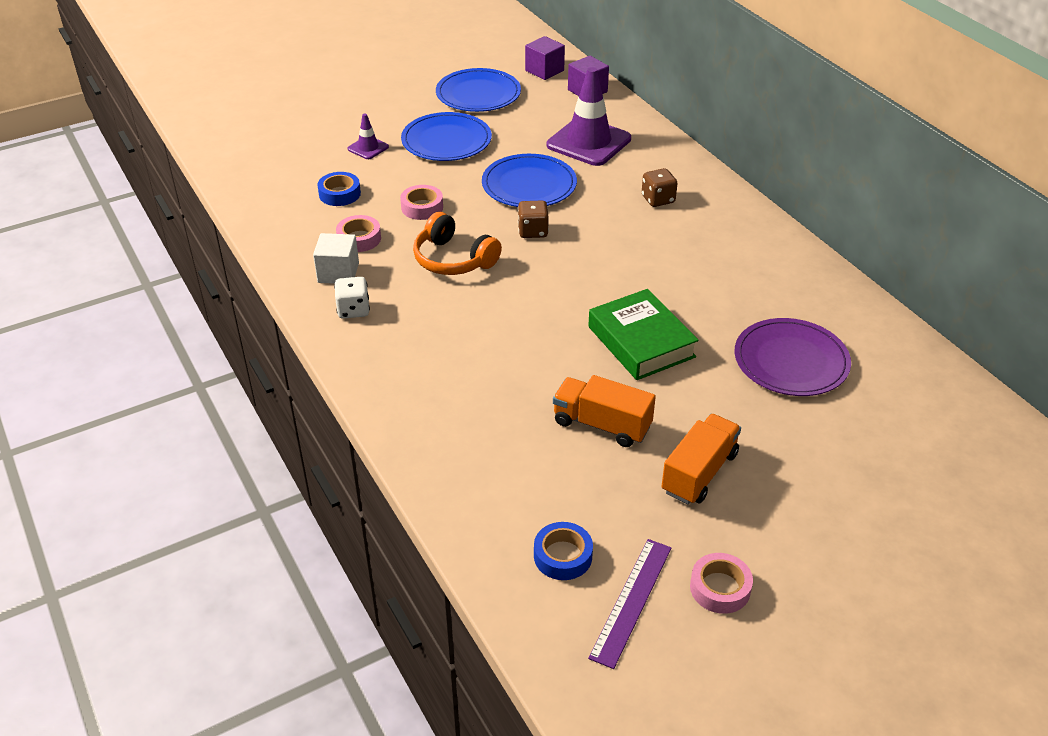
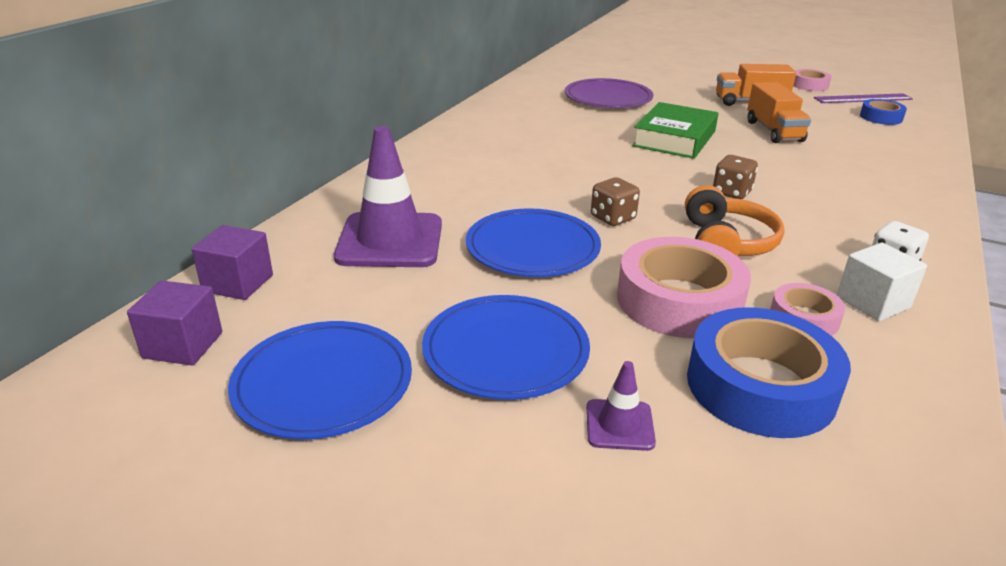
camera: 125 degrees left, 10 degrees down
blue tape [317,172,361,206] -> blue tape [687,307,851,438], size x1.92
pink tape [400,185,443,220] -> pink tape [617,237,751,338], size x1.92
brown dice [642,168,678,207] -> brown dice moved to [713,155,758,199]

